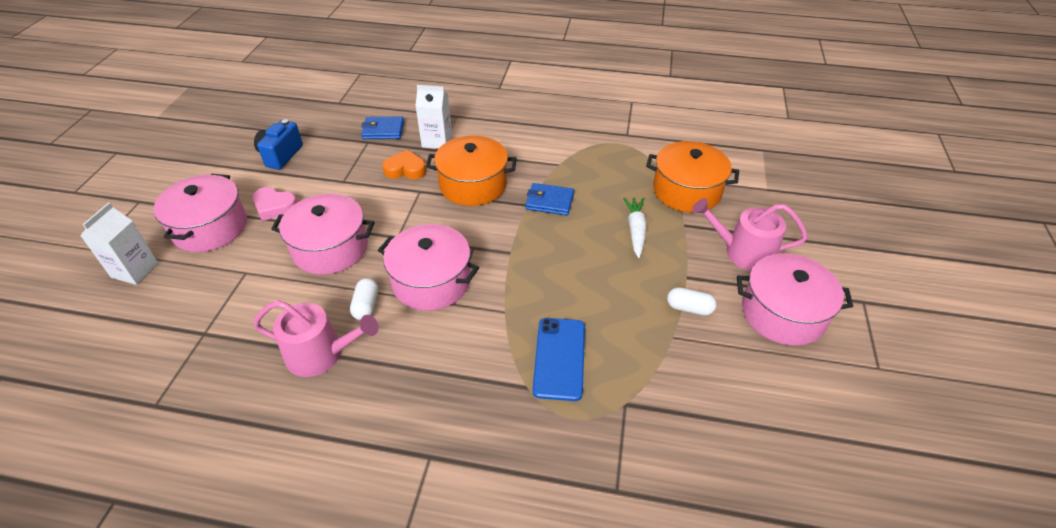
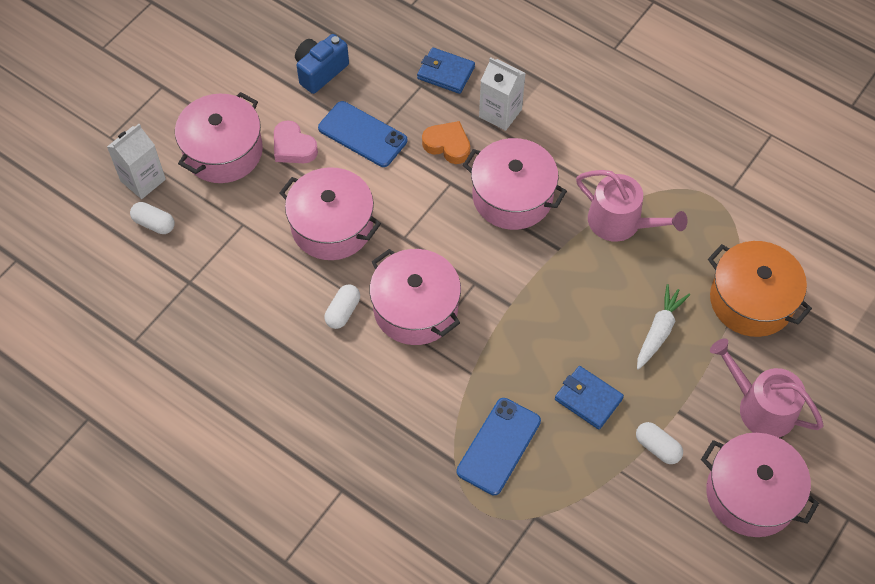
camera: 25 degrees right, 15 degrees up
pink watering can [253,300,379,377] -> pink watering can moved to [576,170,687,242]
orange pot [426,136,517,206] -> pink pot [463,138,567,230]
blue wallet [525,183,574,216] -> blue wallet moved to [555,366,624,430]
none -> white capsule [130,202,175,234]
none -> blue phone [318,101,407,167]

